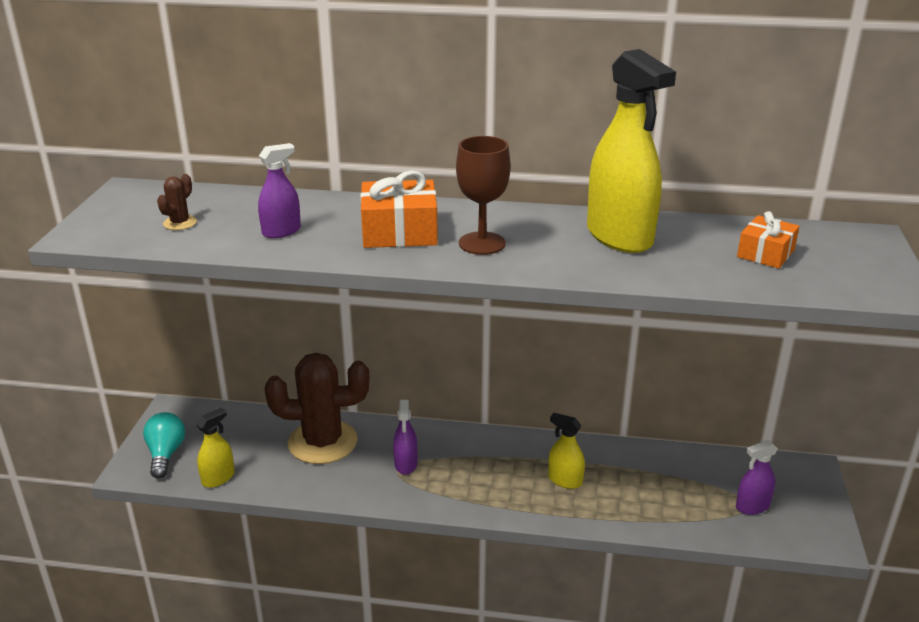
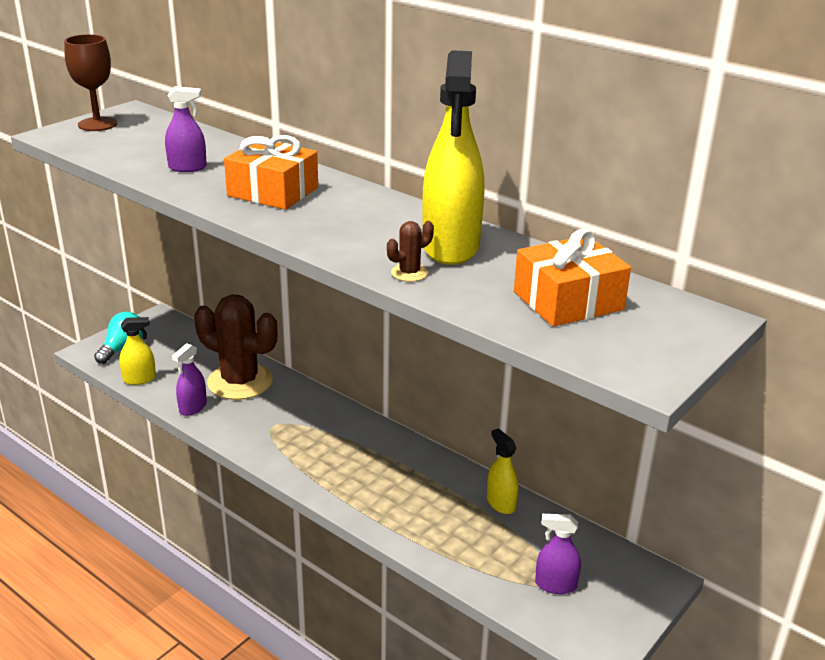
camera: 30 degrees right, 0 degrees up
brown cactus [157,174,197,230] -> brown cactus moved to [387,221,434,282]
purple spray bottle [393,400,418,475] -> purple spray bottle moved to [172,343,207,416]
brown goblet [456,136,511,255] -> brown goblet moved to [64,34,117,131]
yellow spray bottle [548,413,585,489] -> yellow spray bottle moved to [487,428,518,514]
orange gift [737,211,800,269] -> orange gift [514,229,631,327], size x1.58

